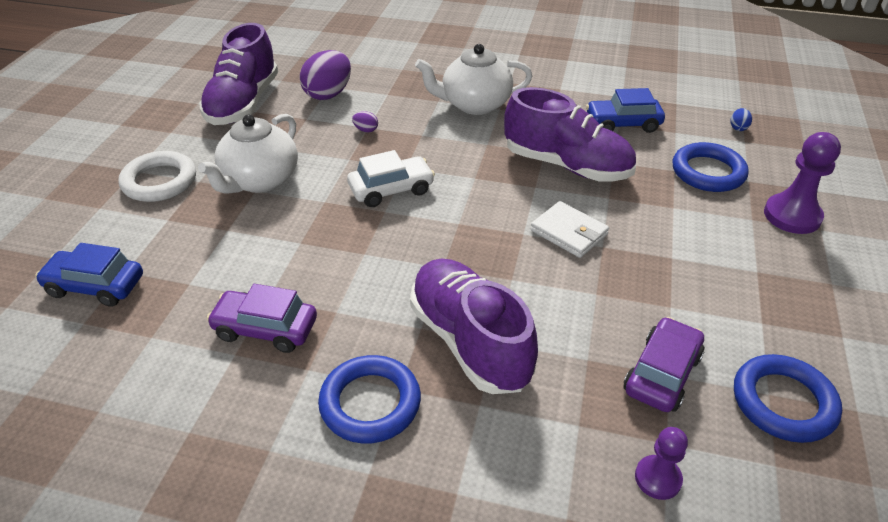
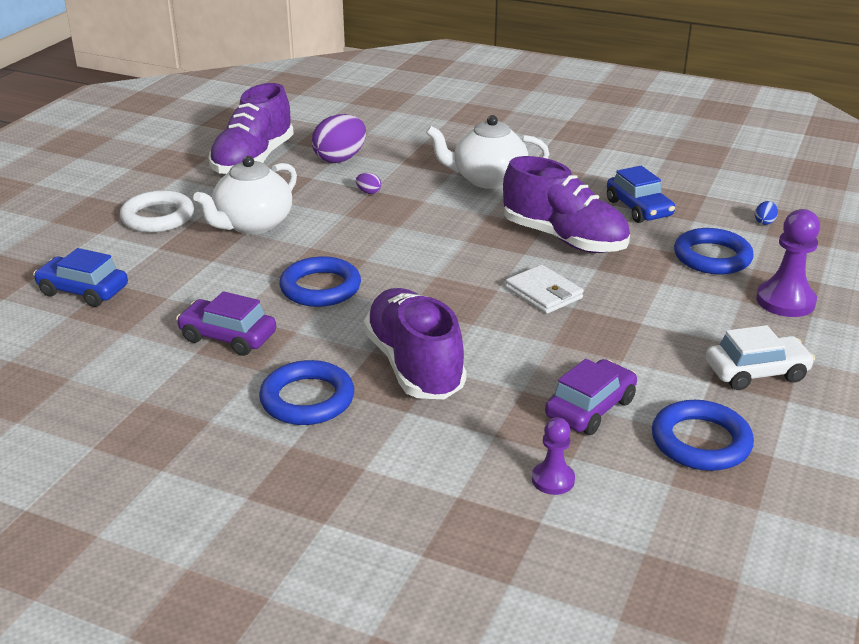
camera: 10 degrees right, 10 degrees down
white car [347,150,435,207] -> white car moved to [706,325,815,390]
blue car [586,88,665,133] -> blue car turned 120 degrees counterclockwise [607,166,675,223]
none -> blue ring [279,256,361,307]

